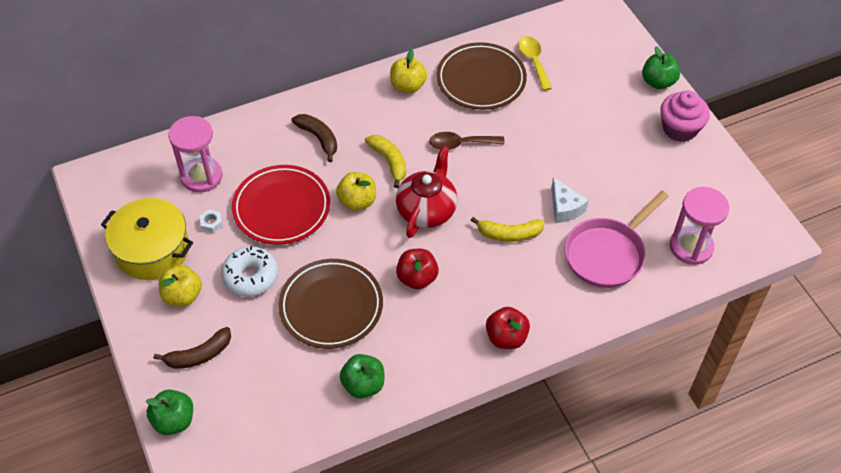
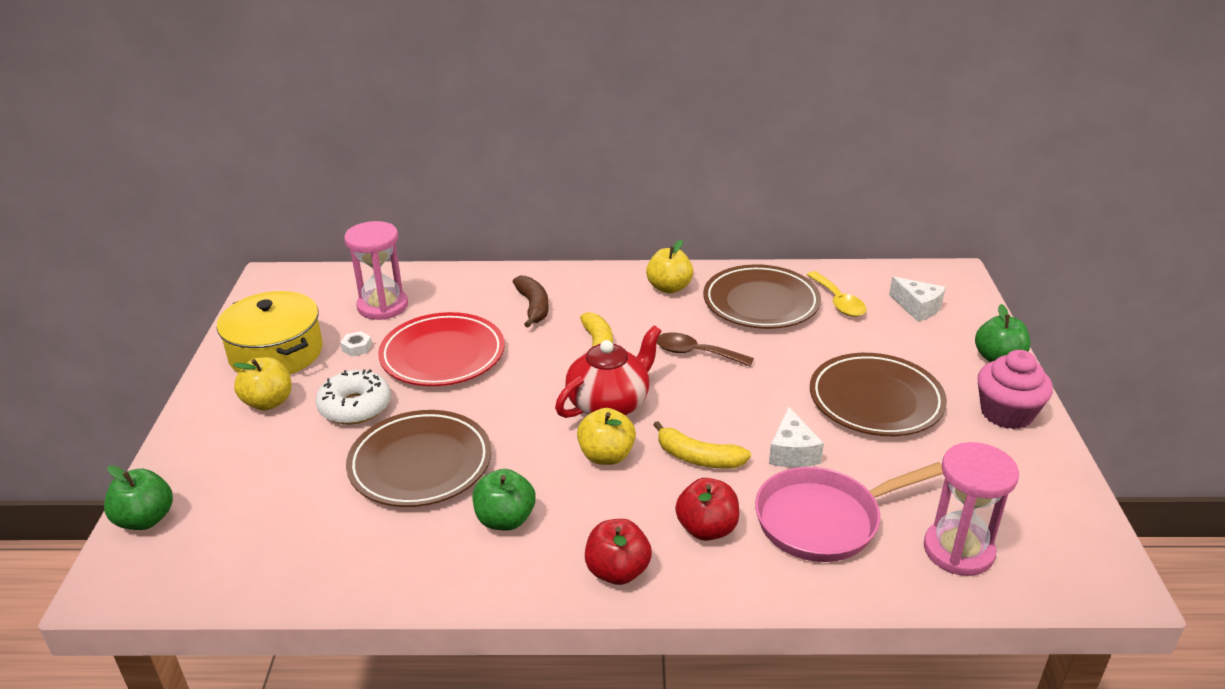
camera: 25 degrees right, 20 degrees down
brown banana [154,327,231,369] -> none
yellow apple [336,172,376,211] -> yellow apple moved to [577,408,636,465]
green apple [340,354,384,398] -> green apple moved to [473,469,536,530]
red apple [396,249,439,289] -> red apple moved to [675,478,739,541]
yellow spoon [518,36,552,91] -> yellow spoon turned 150 degrees clockwise [806,271,867,317]
none -> brown plate [810,353,947,436]
none -> white cheese [889,277,946,322]

